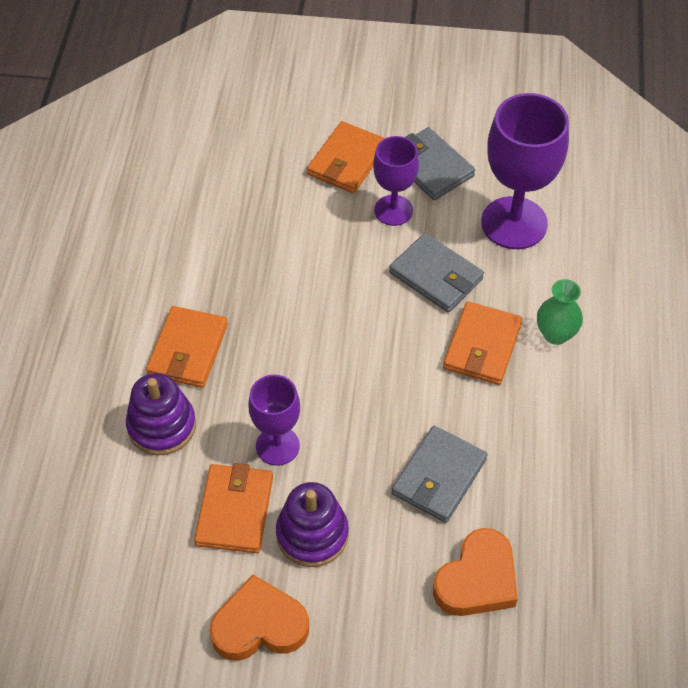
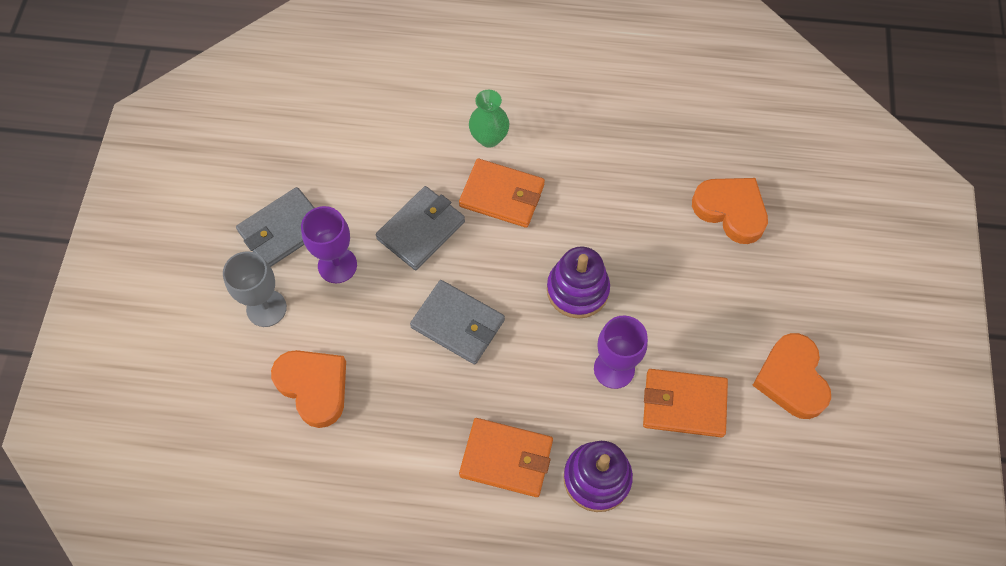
camera: 90 degrees left, 10 degrees up
purple stacking toy [276,482,349,567] -> purple stacking toy moved to [547,246,610,319]
orange wallet [307,121,385,193] -> grey goblet [223,251,287,327]
grey wallet [392,426,488,523] -> grey wallet moved to [410,280,505,364]
purple goblet [481,93,569,249] -> none
none -> orange heart [271,350,346,428]

